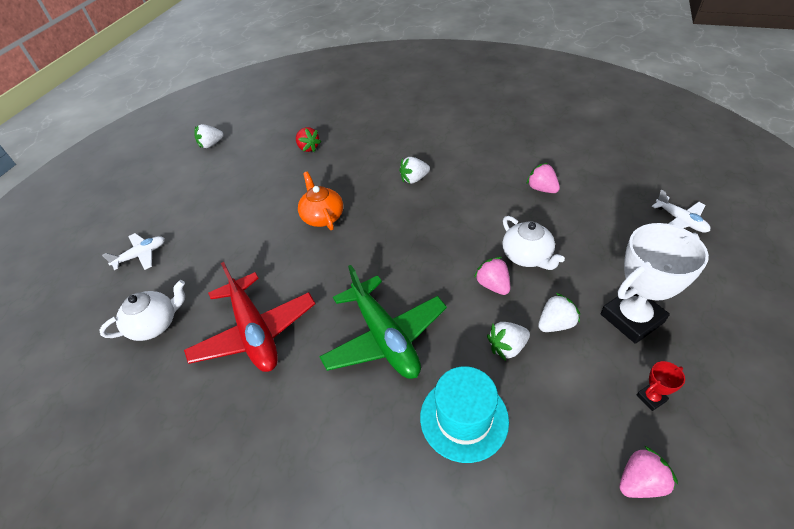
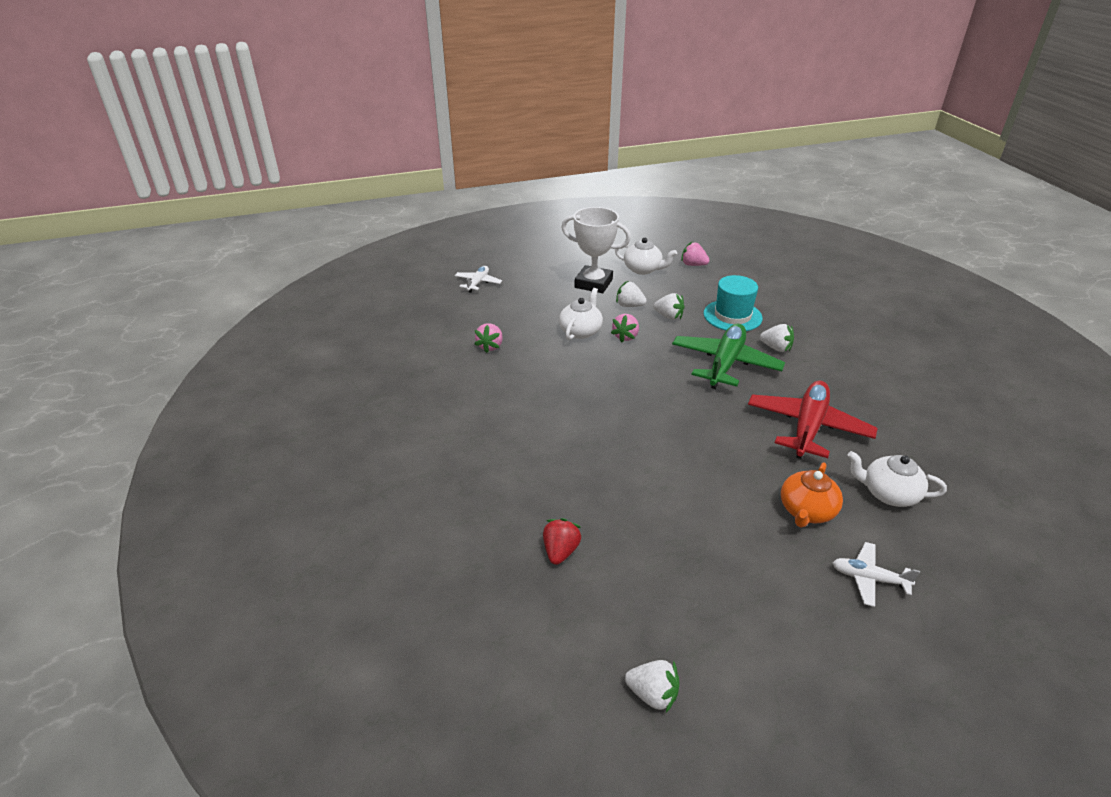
camera: 130 degrees left, 10 degrees down
orange teapot [298,172,343,230] -> orange teapot moved to [781,462,843,528]
white strawberry [399,157,430,184] -> white strawberry moved to [760,324,794,352]
red trophy [637,361,685,411] -> white teapot [615,237,677,275]

